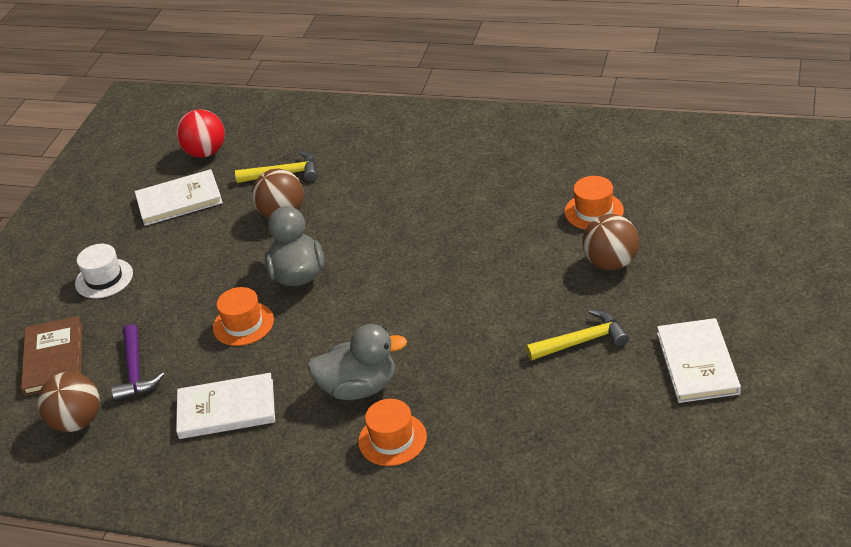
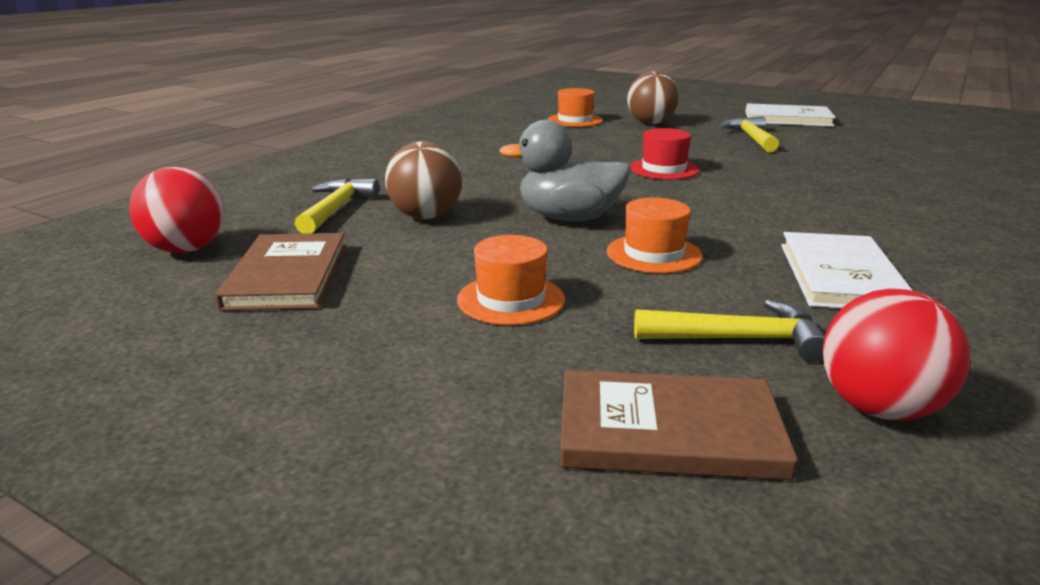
camera: 80 degrees left, 15 degrees down
brown ball [38,372,100,432] -> red ball [823,289,970,420]
white hat [75,244,133,298] -> none
purple hammer [111,324,165,401] -> yellow hammer [634,299,825,362]
white book [135,169,223,226] -> brown book [215,233,346,311]
grey duck [307,324,407,400] -> none
orange hat [358,399,427,466] -> orange hat moved to [457,235,565,325]
none -> red hat [630,128,700,180]

